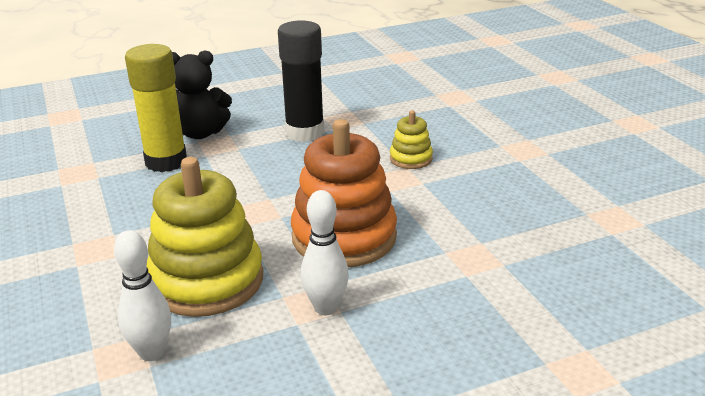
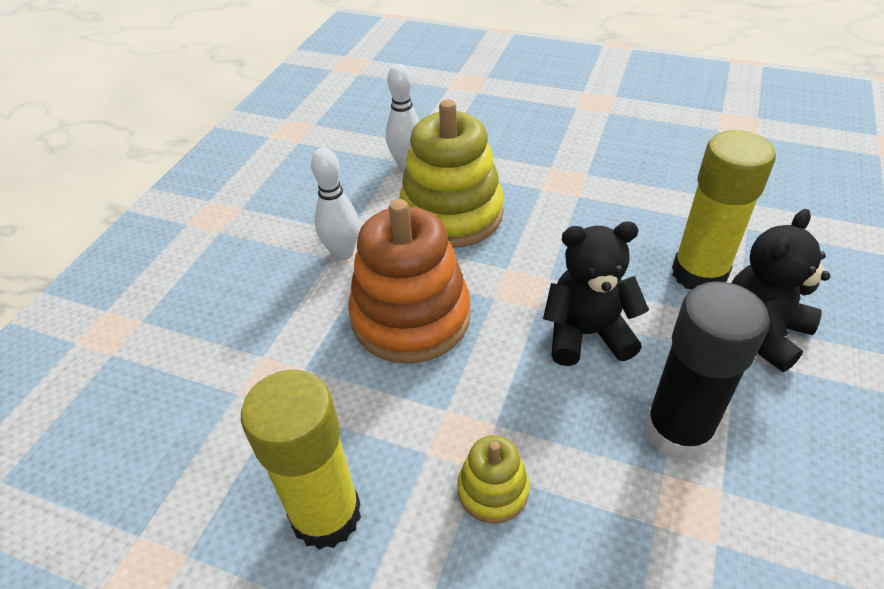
camera: 135 degrees right, 15 degrees up
none -> yellow glue stick [241,370,361,550]
none -> black teddy bear [543,221,649,366]

